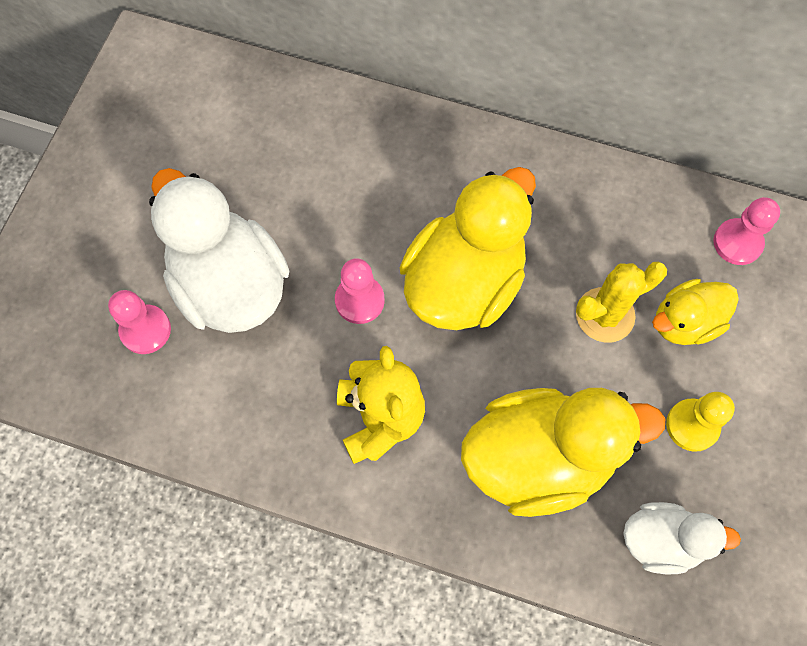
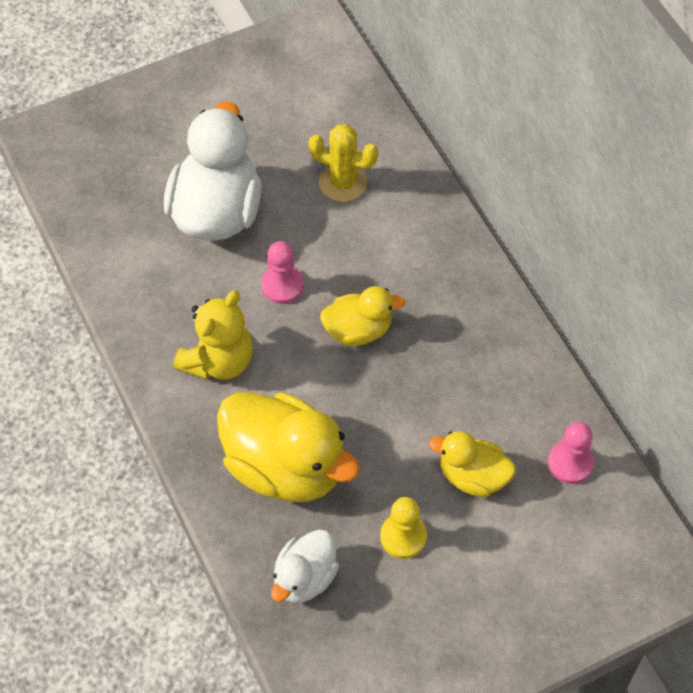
camera: 45 degrees right, 10 degrees down
pink pawn [108,290,171,354] -> none
yellow duck [400,167,536,330] -> yellow duck [320,286,405,346], size x0.55
yellow cactus [576,262,667,343] -> yellow cactus moved to [308,124,378,202]
white duck [623,502,741,574] -> white duck turned 75 degrees clockwise [271,529,339,603]

